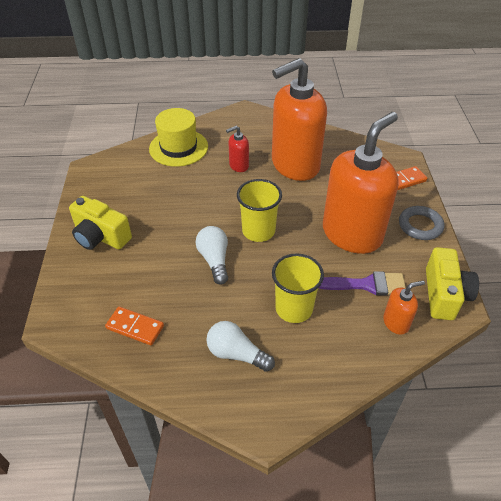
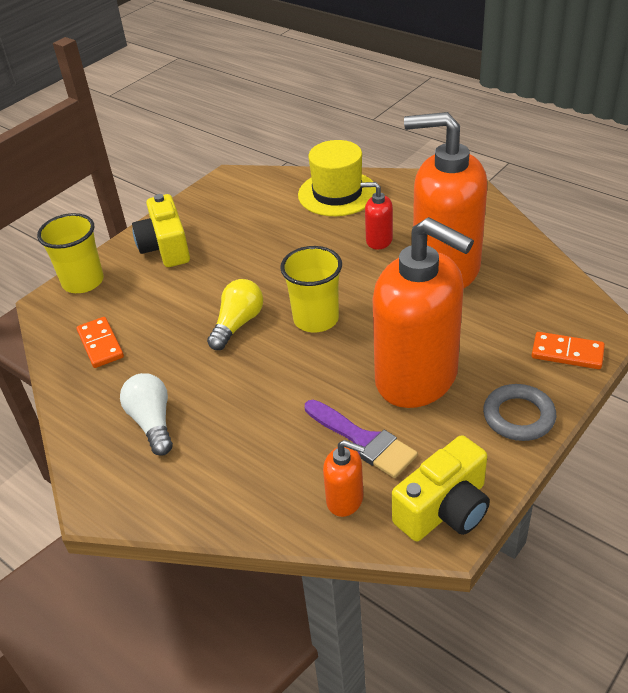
camera: 45 degrees right, 5 degrees down
white light bulb [195,226,228,285] -> yellow light bulb [207,279,263,350]
yellow cup [272,253,324,323] -> yellow cup moved to [37,213,104,293]
orange soap dispenser [323,112,399,254] -> orange soap dispenser turned 45 degrees clockwise [373,217,474,408]

